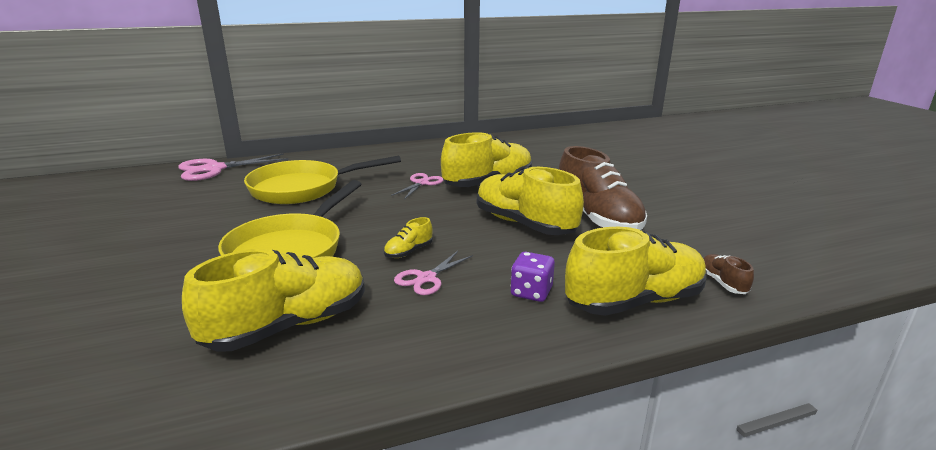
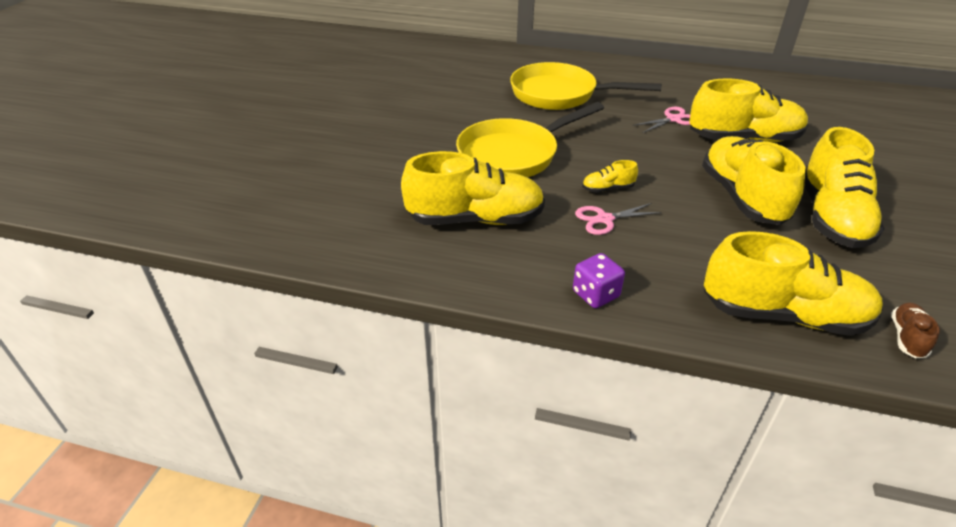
camera: 35 degrees right, 15 degrees up
pink scissors [178,153,289,181] -> none
purple dice [510,252,555,302] -> purple dice moved to [573,253,625,308]
brown shoe [559,146,647,230] -> yellow shoe [804,127,885,248]

